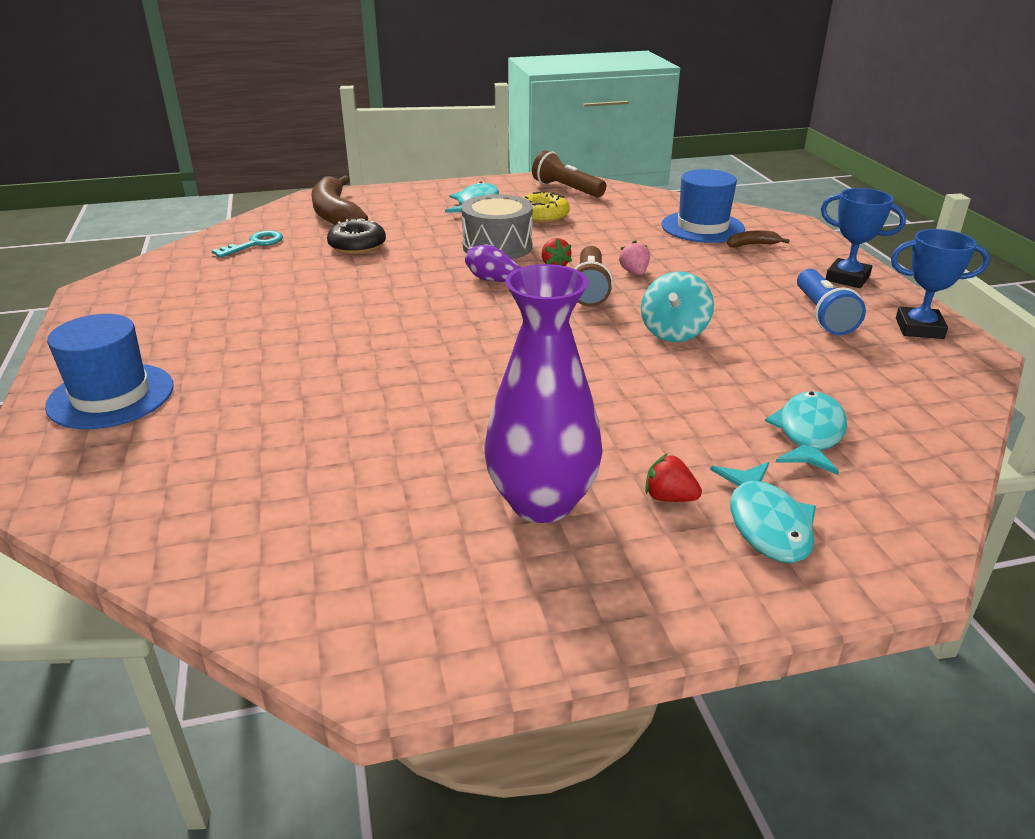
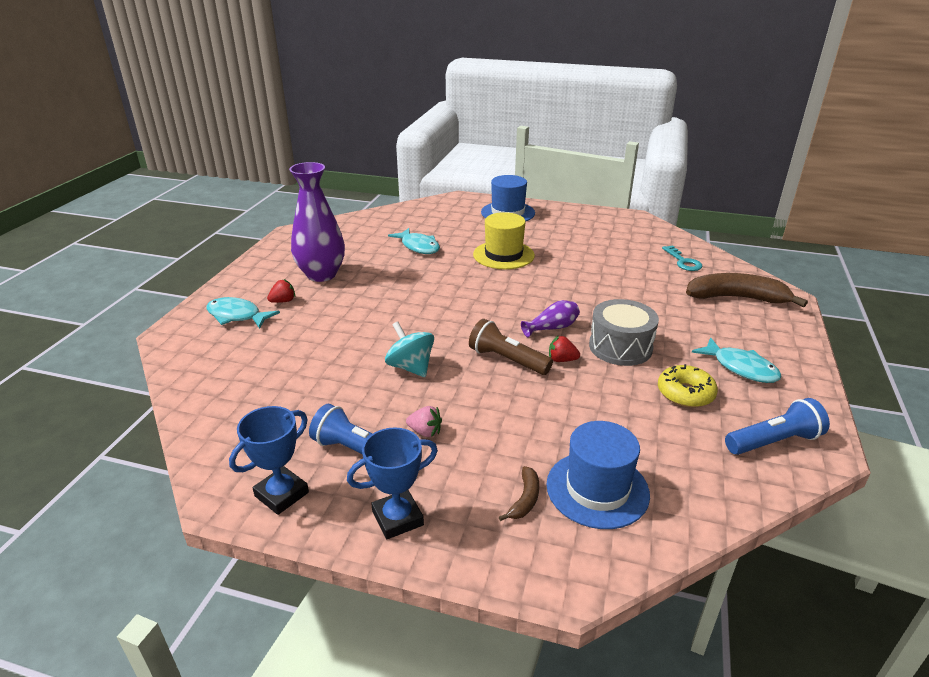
camera: 120 degrees right, 0 degrees up
black donut [327,219,386,254] -> none
brown flashlight [532,150,606,197] -> blue flashlight [725,398,830,455]
pink strawberry [618,240,650,275] -> pink strawberry moved to [406,406,442,437]
turquoise fish [765,391,847,475] -> turquoise fish moved to [388,228,440,254]
none -> yellow hat [473,212,535,269]

